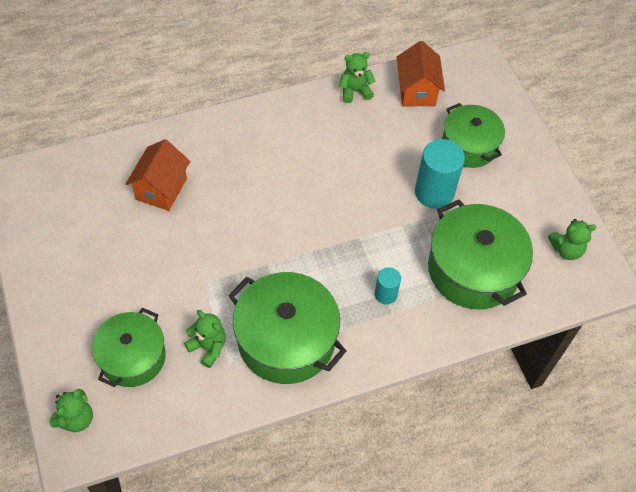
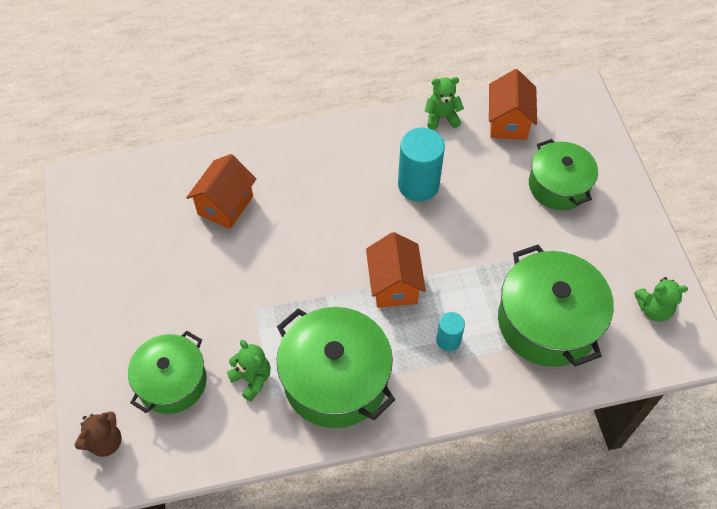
camera: 10 degrees right, 0 degrees up
green teddy bear [49,389,93,432] -> brown teddy bear [75,411,122,457]
turquoise cylinder [415,139,465,209] -> turquoise cylinder moved to [398,128,445,202]
none -> orange house [366,232,426,308]

